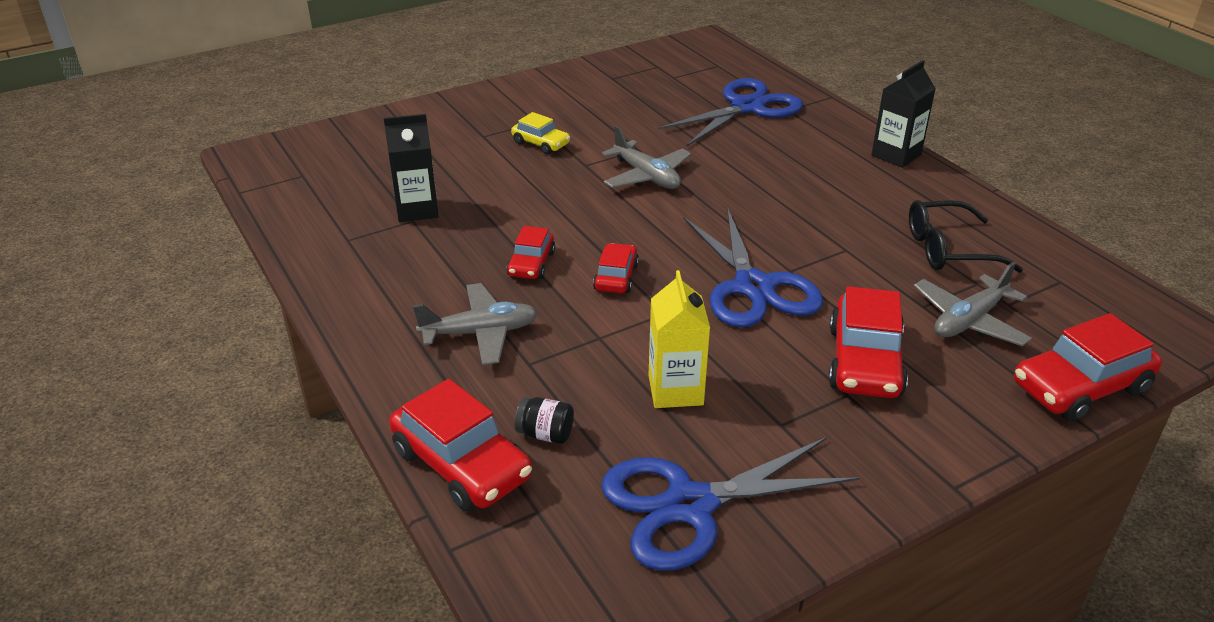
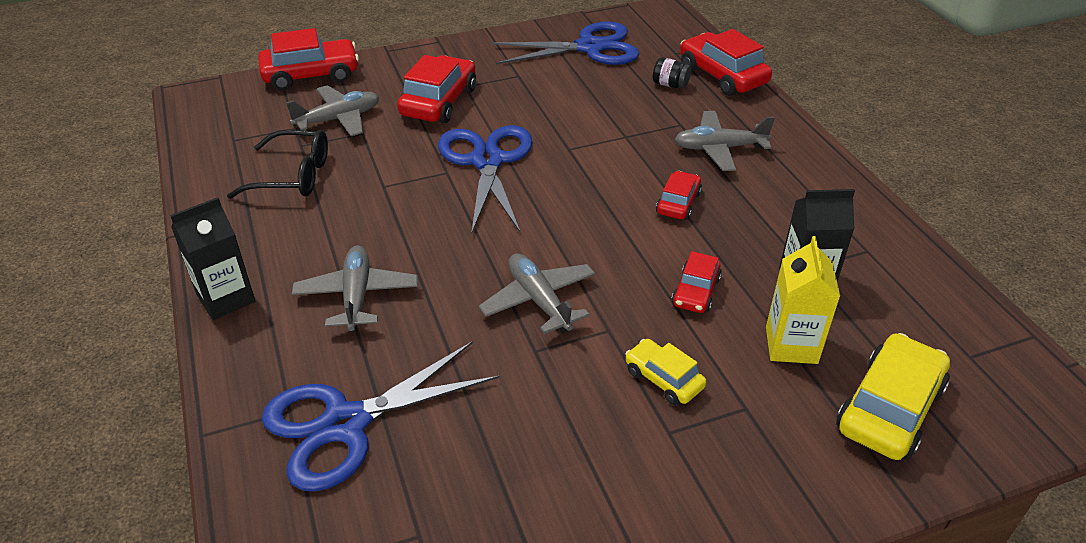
camera: 170 degrees left, 5 degrees up
red car [593,243,639,293] -> red car moved to [672,251,722,313]
yellow carton [648,270,710,408] -> yellow carton moved to [766,236,840,364]
none -> grey plane [292,245,418,333]
none -> yellow car [836,333,950,460]

